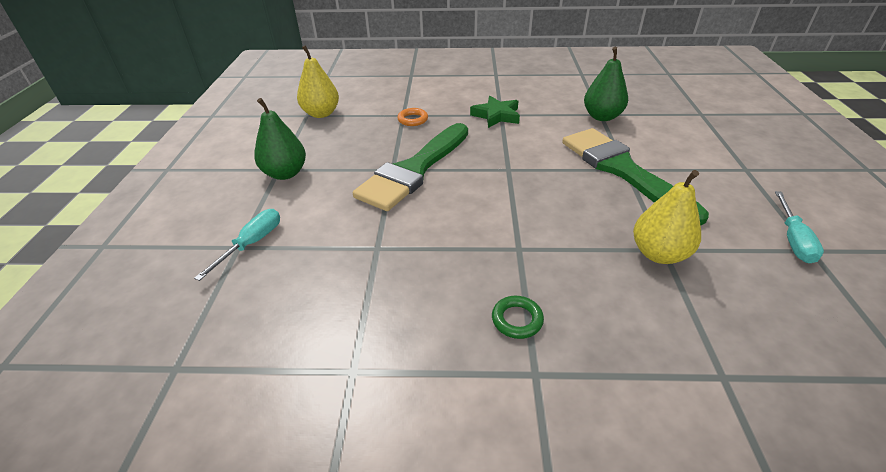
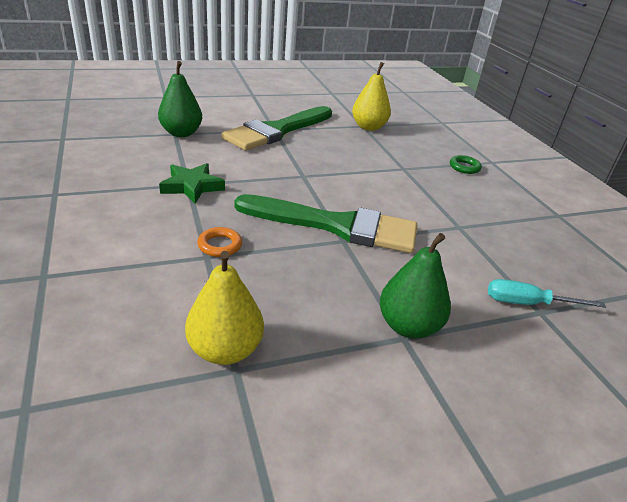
camera: 115 degrees left, 5 degrees down
turquoise screwdriver [775,191,824,263] -> none

